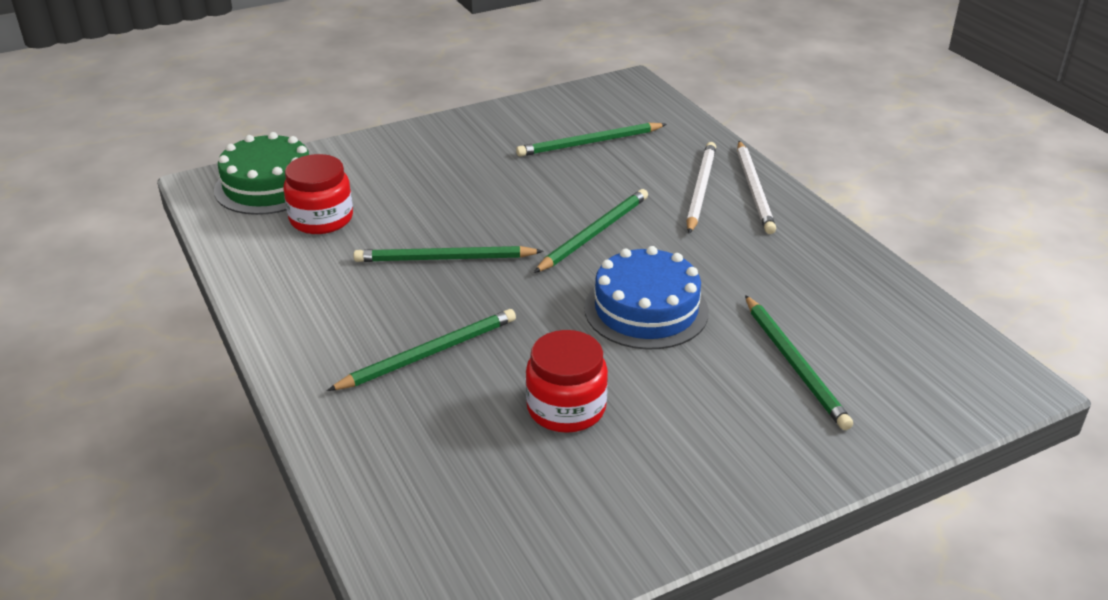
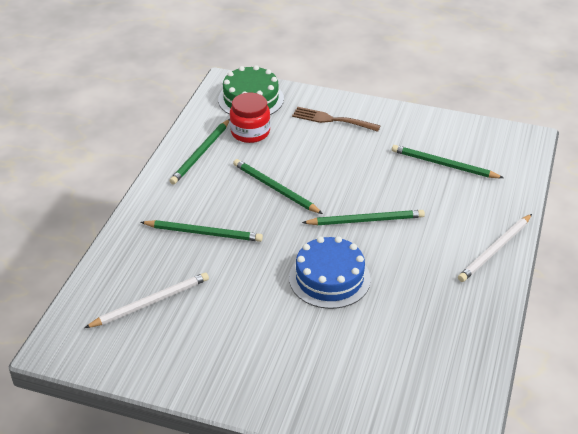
camera: 45 degrees right, 5 degrees up
red jar [526,330,608,433] -> none
white pencil [687,142,716,234] -> white pencil moved to [85,272,209,328]
green pencil [745,295,853,430] -> green pencil moved to [170,119,230,185]
none -> brown fork [292,107,381,132]

